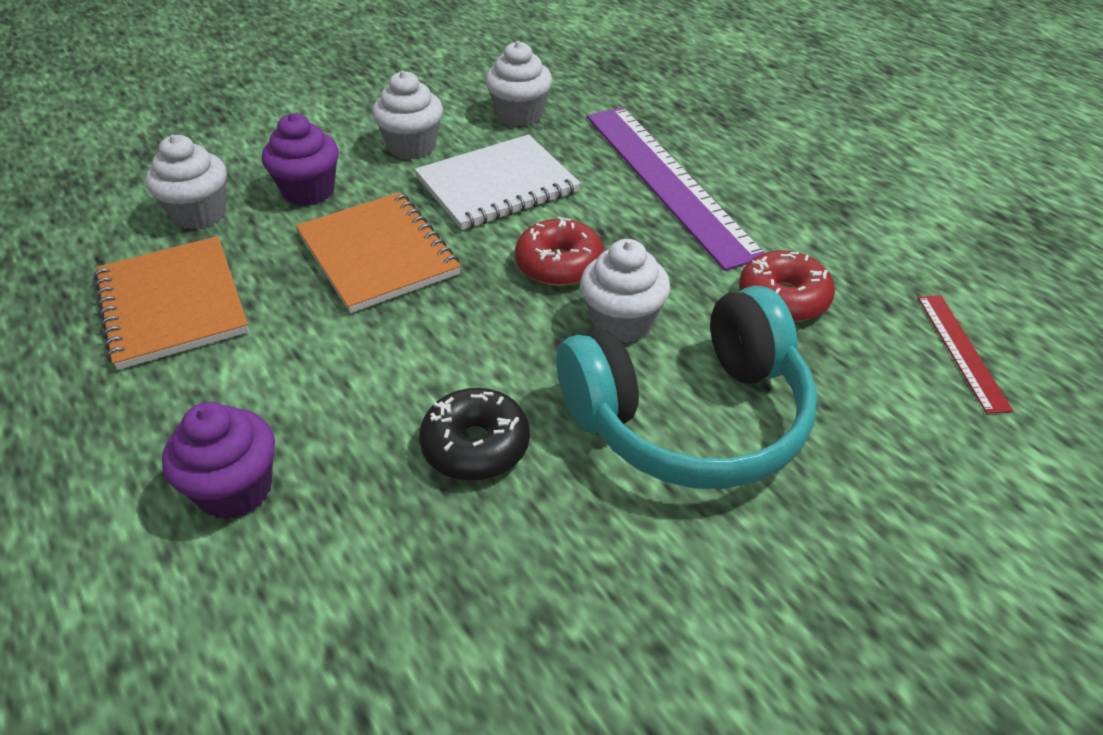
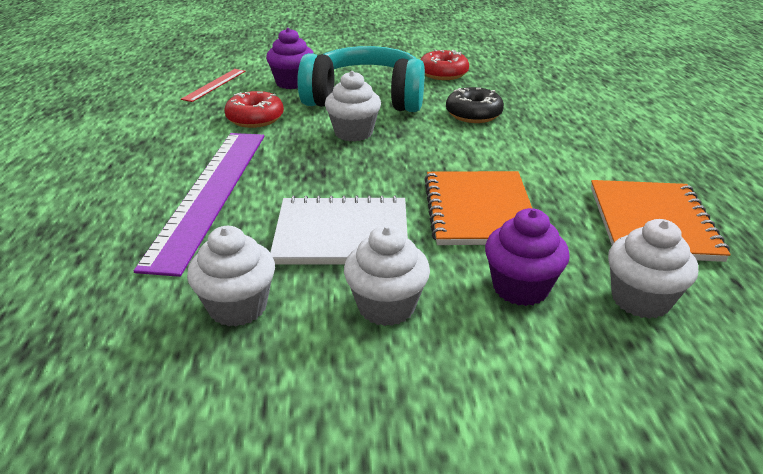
camera: 150 degrees left, 10 degrees down
purple cupcake [162,402,275,520] -> purple cupcake moved to [266,28,314,89]
red donut [515,217,604,286] -> red donut moved to [420,49,469,80]

